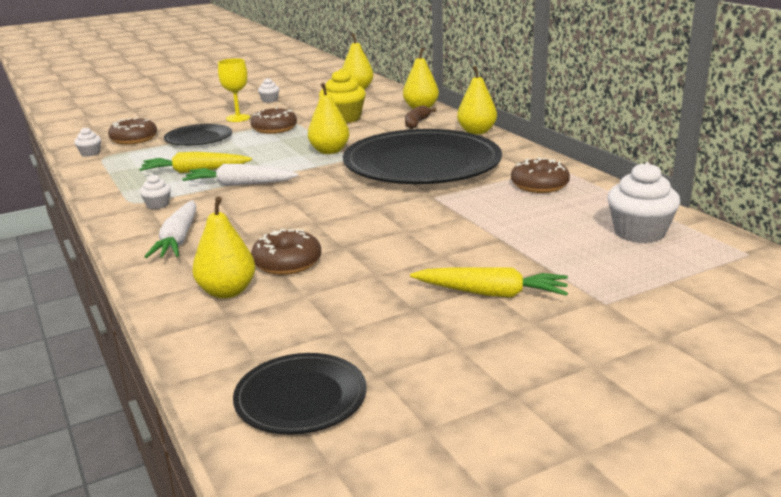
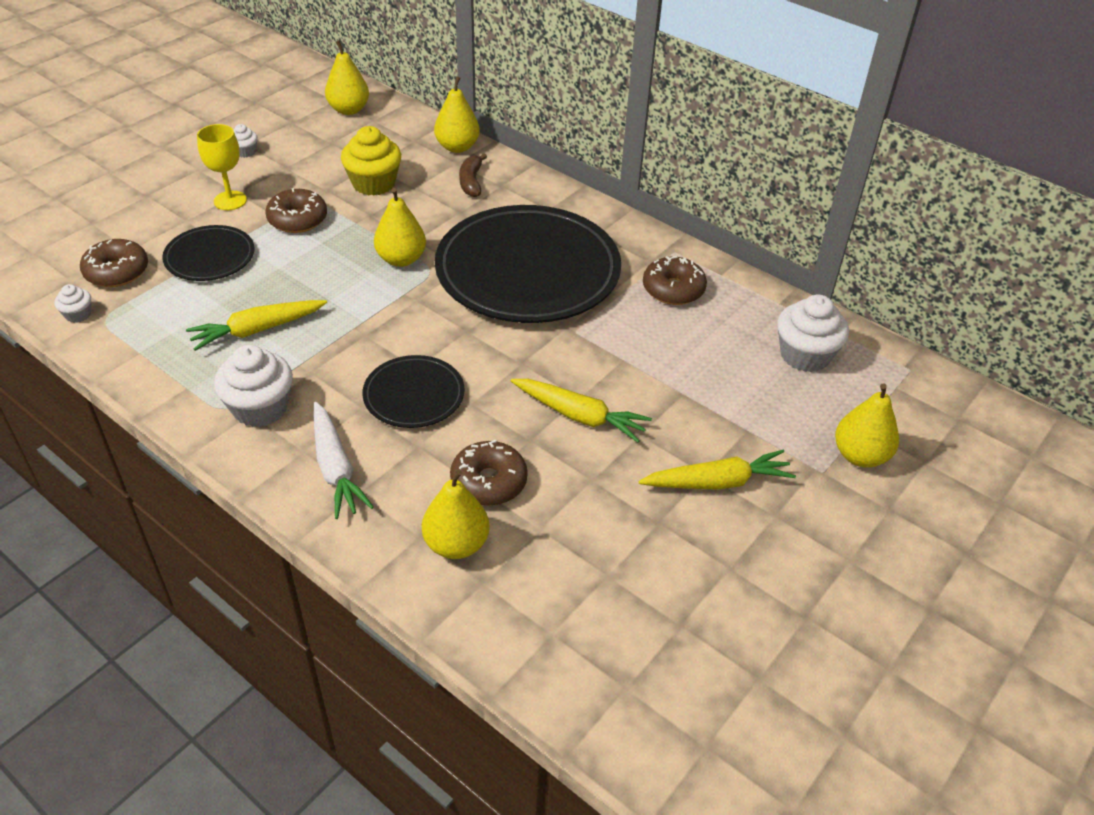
camera: 25 degrees left, 20 degrees up
white cupcake [140,174,171,209] -> white cupcake [214,345,293,427], size x2.00
white carrot [182,164,298,186] -> none
black plate [233,353,367,435] -> black plate moved to [363,355,465,428]
yellow pear [457,66,497,134] -> yellow pear moved to [835,383,899,467]
none -> yellow carrot [511,379,652,442]

